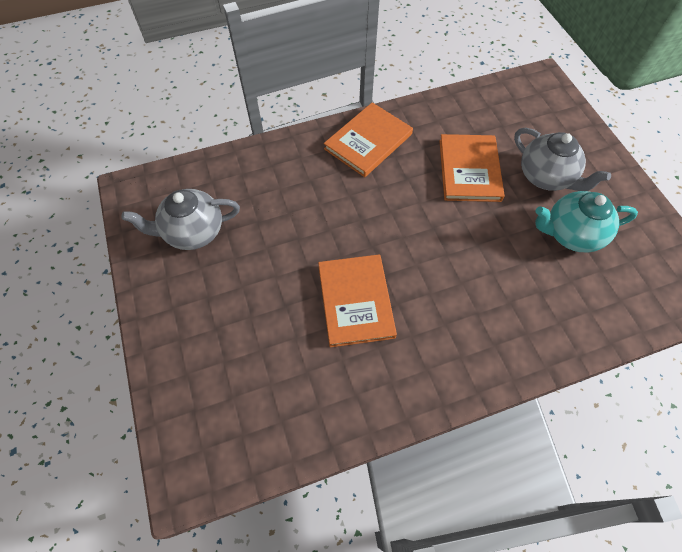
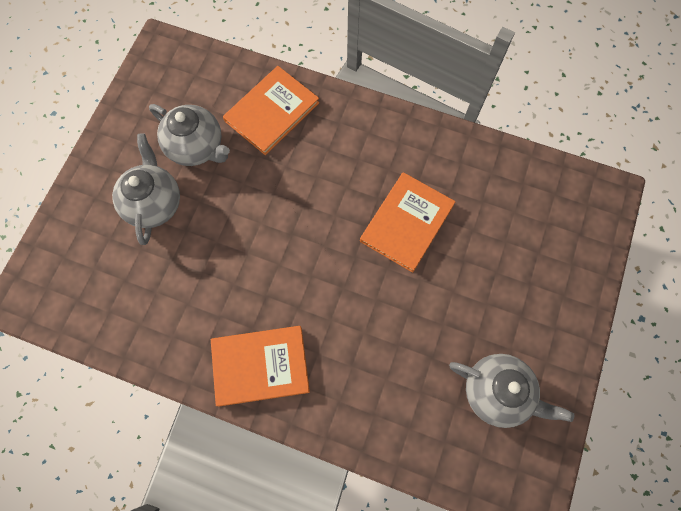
camera: 140 degrees left, 10 degrees up
orange book [439,134,505,202] -> orange book moved to [223,66,319,155]
turquoise teapot [535,191,638,252] -> grey teapot [149,104,230,166]

